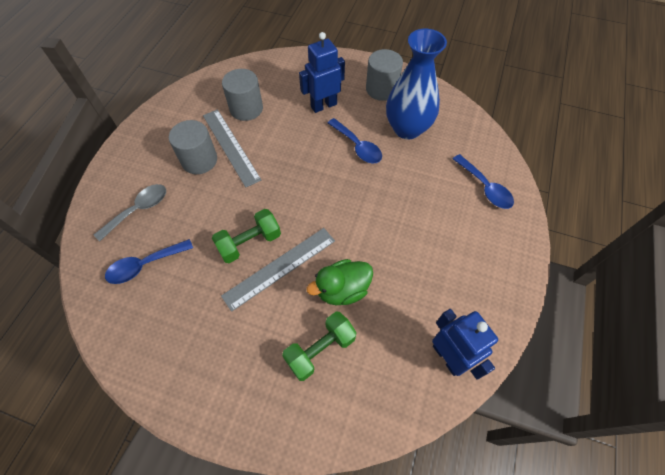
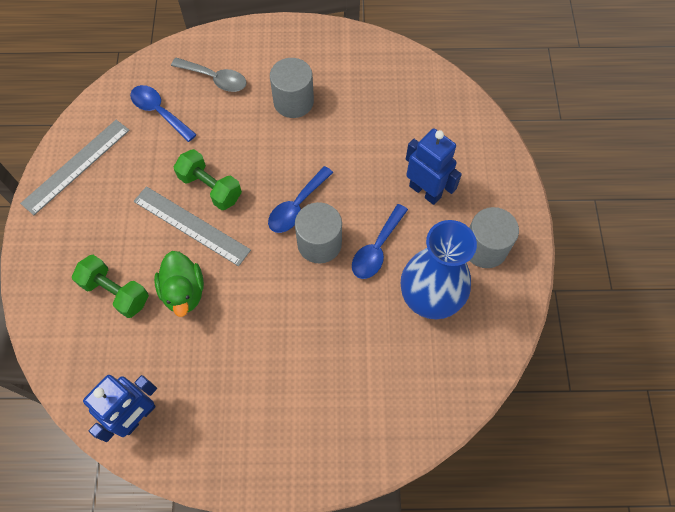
camera: 70 degrees right, 5 degrees up
grey ruler [203,109,261,187] -> grey ruler moved to [20,120,130,215]
grey cylinder [222,69,263,121] -> grey cylinder moved to [295,202,342,263]
green duck [307,259,373,305] -> green duck turned 150 degrees counterclockwise [154,251,204,317]
blue spoon [453,154,514,209] -> blue spoon moved to [268,166,333,233]

